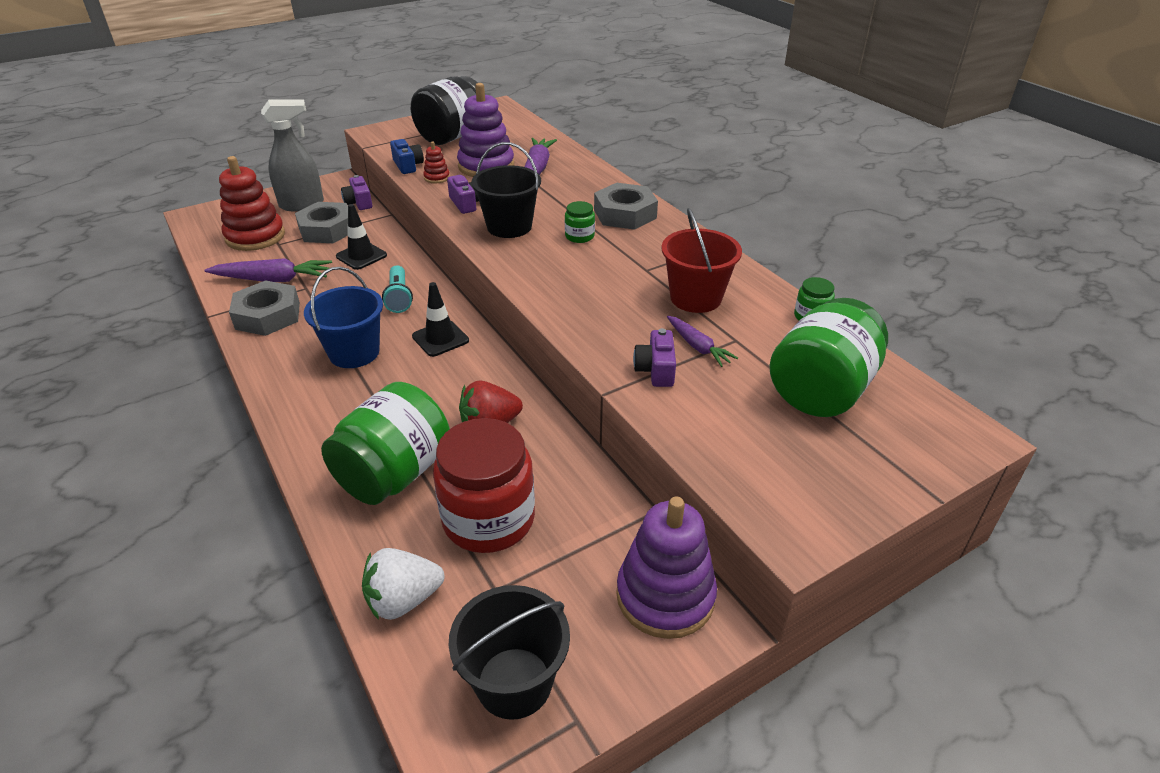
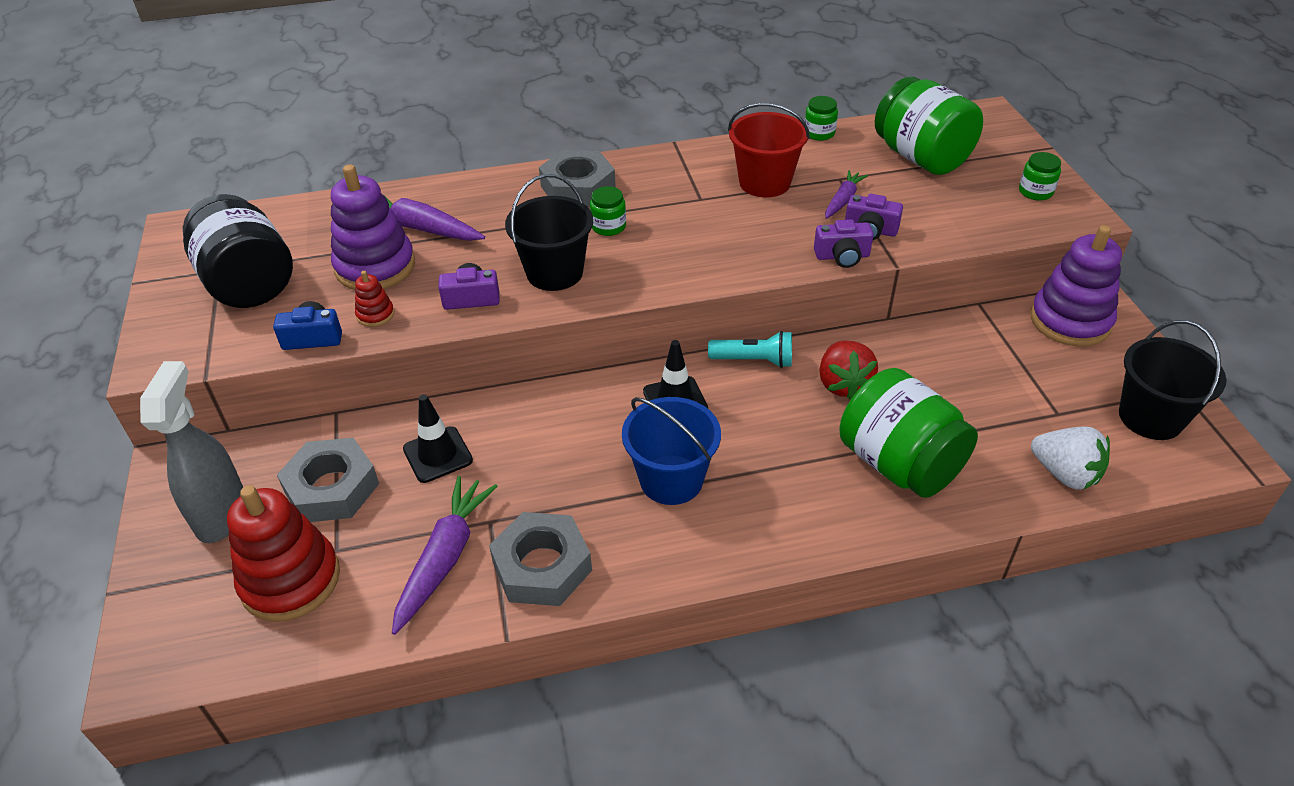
camera: 70 degrees left, 5 degrees up
purple camera [341,175,373,210] -> purple camera moved to [814,219,873,268]
white strawberry [362,548,444,620] -> white strawberry turned 45 degrees counterclockwise [1031,427,1110,489]
turquoise flashlight [382,265,413,313] -> turquoise flashlight moved to [708,331,792,368]
red jar [433,418,535,553] -> none
purple carrot [667,316,738,367] -> purple carrot turned 45 degrees counterclockwise [825,170,868,219]
none -> green jar [1019,152,1061,201]

